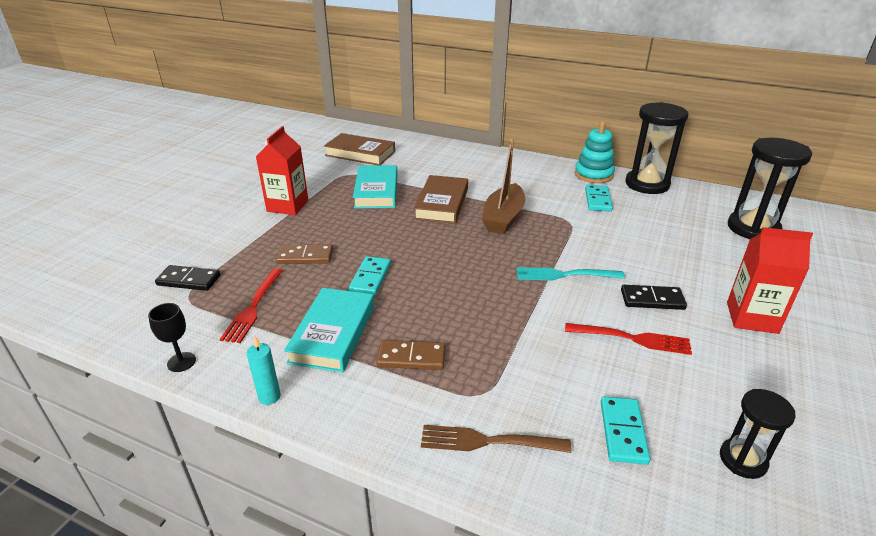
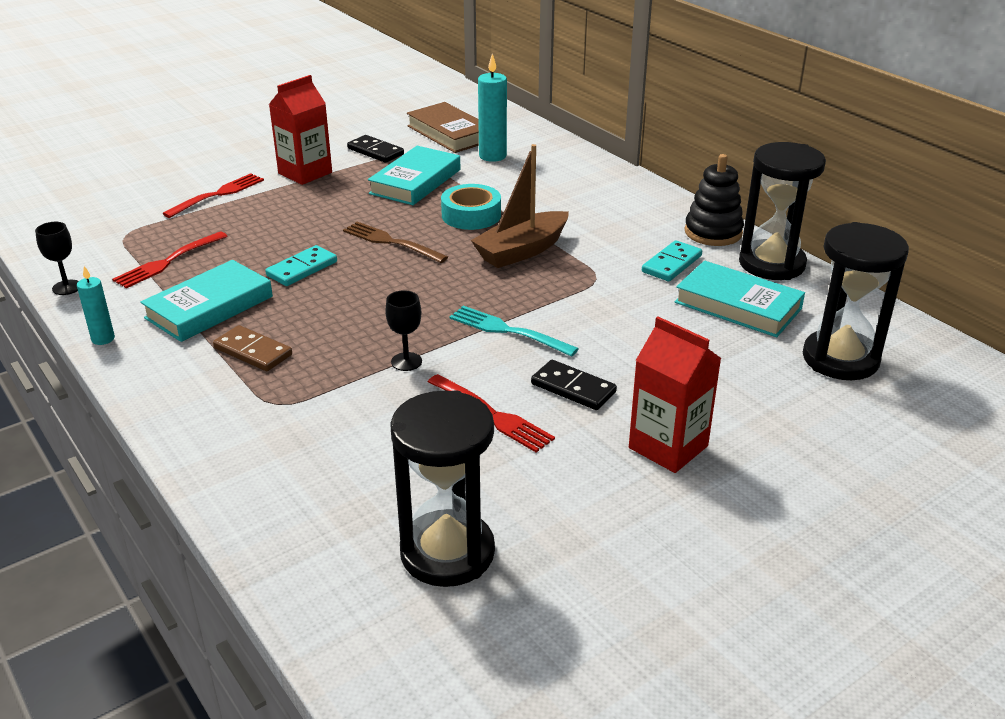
camera: 30 degrees right, 0 degrees up
black domino [155,265,220,291] -> black domino moved to [347,135,404,163]
brown domino [276,244,333,264] -> none
brown book [414,175,468,224] -> turquoise tape [441,184,501,230]
brown fork [421,425,571,453] -> brown fork moved to [343,222,448,263]
turquoise stacking toy [575,121,615,183] -> black stacking toy [685,154,744,246]
turquoise domino [601,396,650,465] -> none
black hourglass [720,389,796,479] -> black hourglass [390,390,495,587], size x1.78
none -> red fork [162,173,264,218]
none -> black goblet [385,290,422,371]
none -> turquoise candle [478,54,507,162]
none -> turquoise book [675,261,805,337]

